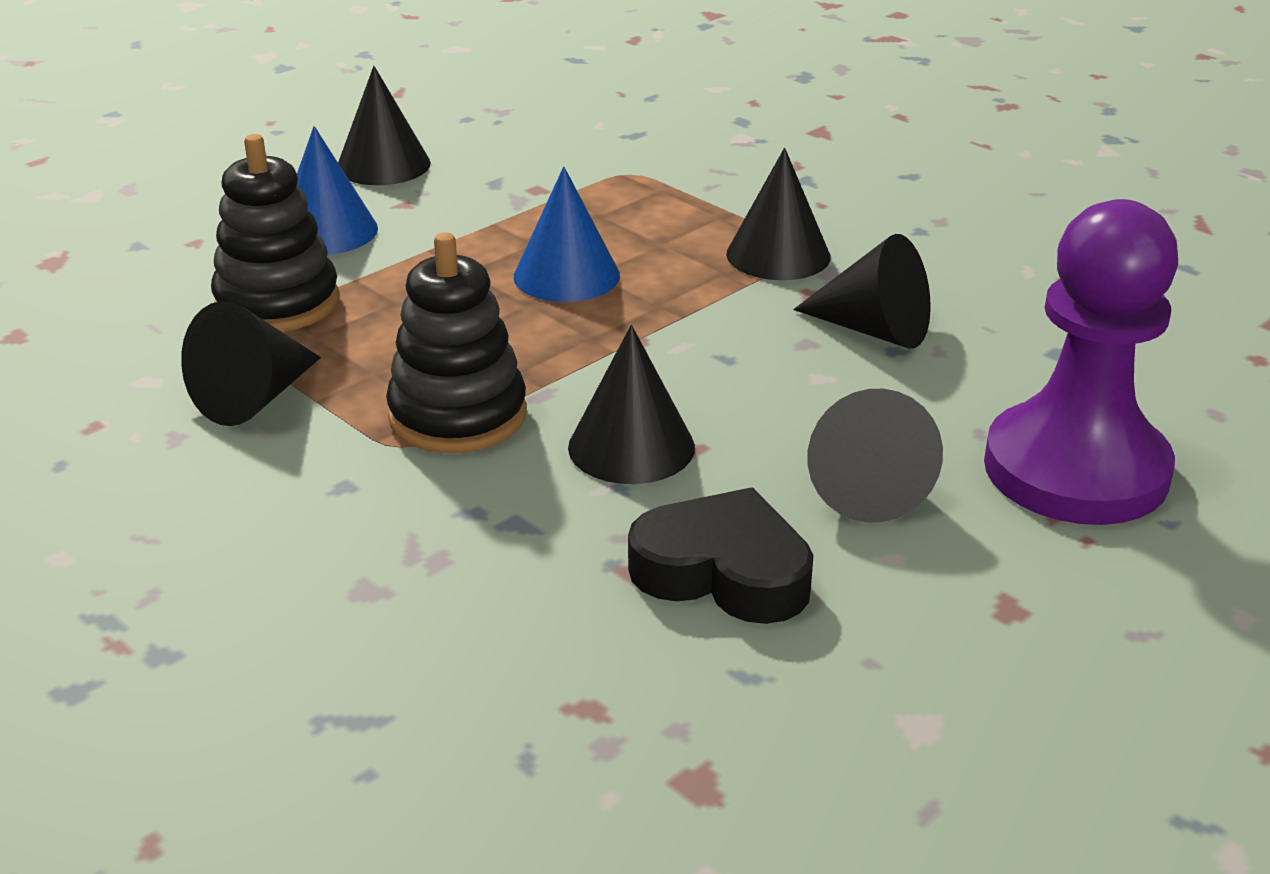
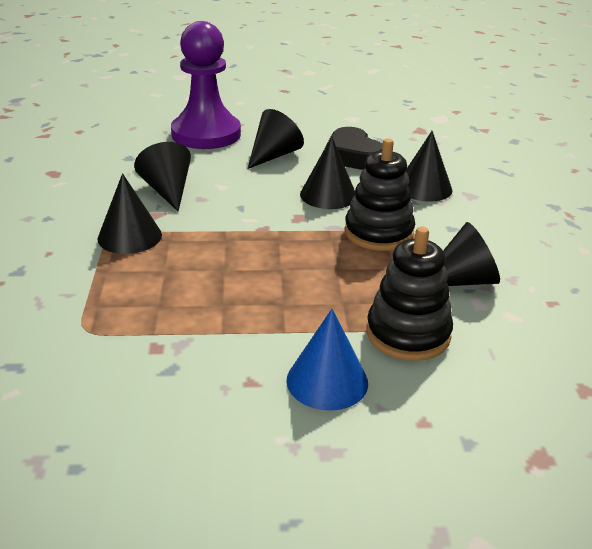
camera: 140 degrees left, 0 degrees up
black cone [338,66,431,185] -> black cone moved to [406,131,452,202]
blue cone [514,166,620,302] -> none

